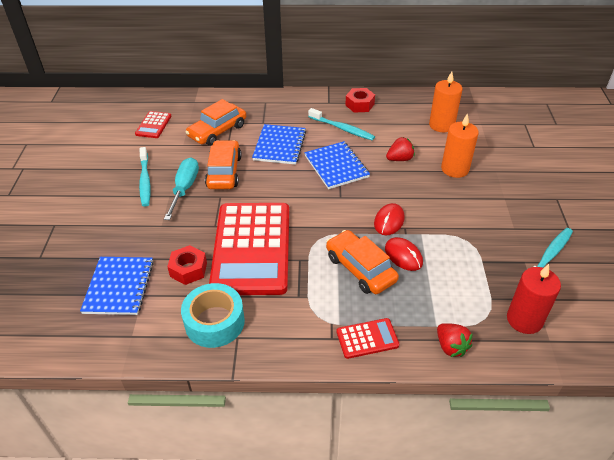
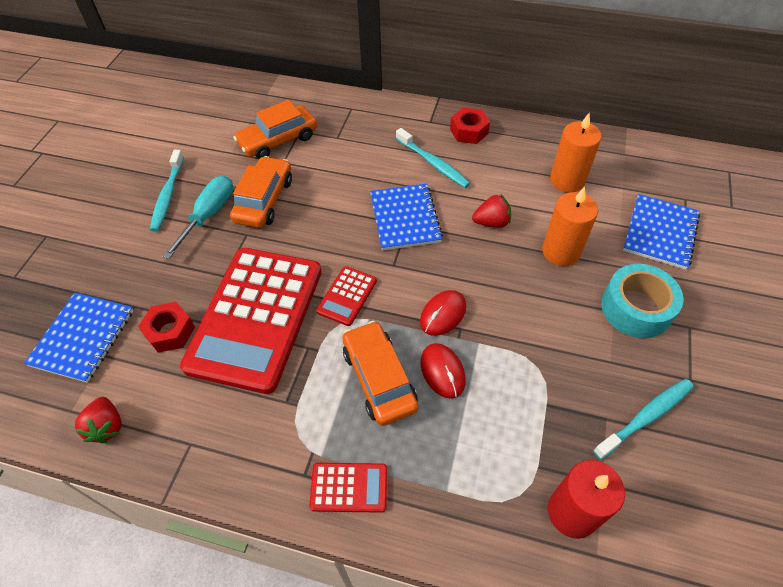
camera: 15 degrees right, 10 degrees up
red calculator [135,111,171,138] -> red calculator moved to [316,266,377,326]
turquoise tape [181,283,245,348] -> turquoise tape moved to [601,264,683,338]
blue notebook [252,124,306,165] -> blue notebook moved to [623,194,700,270]
red strawberry [437,323,473,357] -> red strawberry moved to [74,397,122,443]

